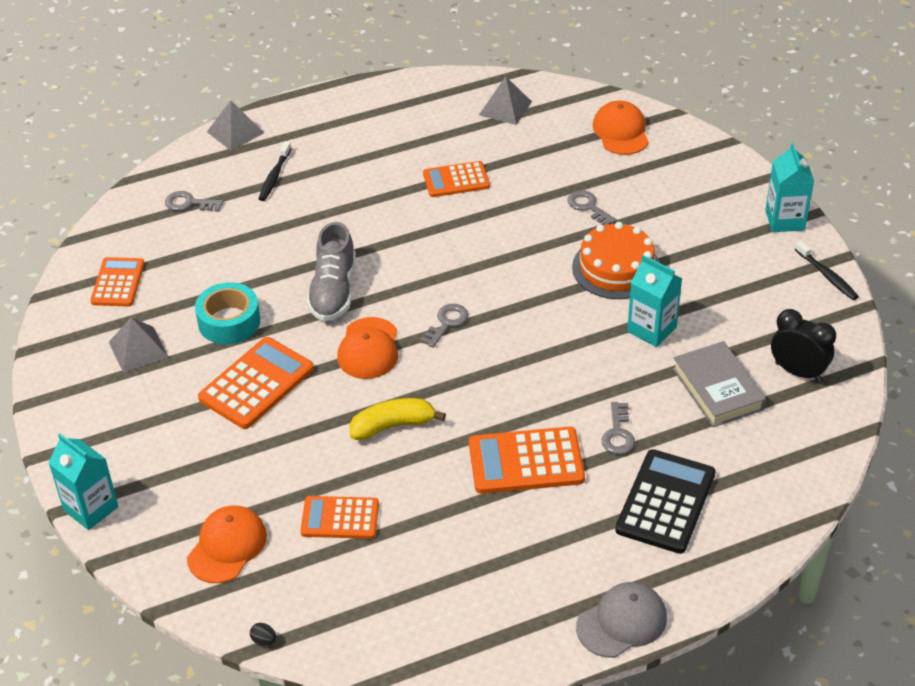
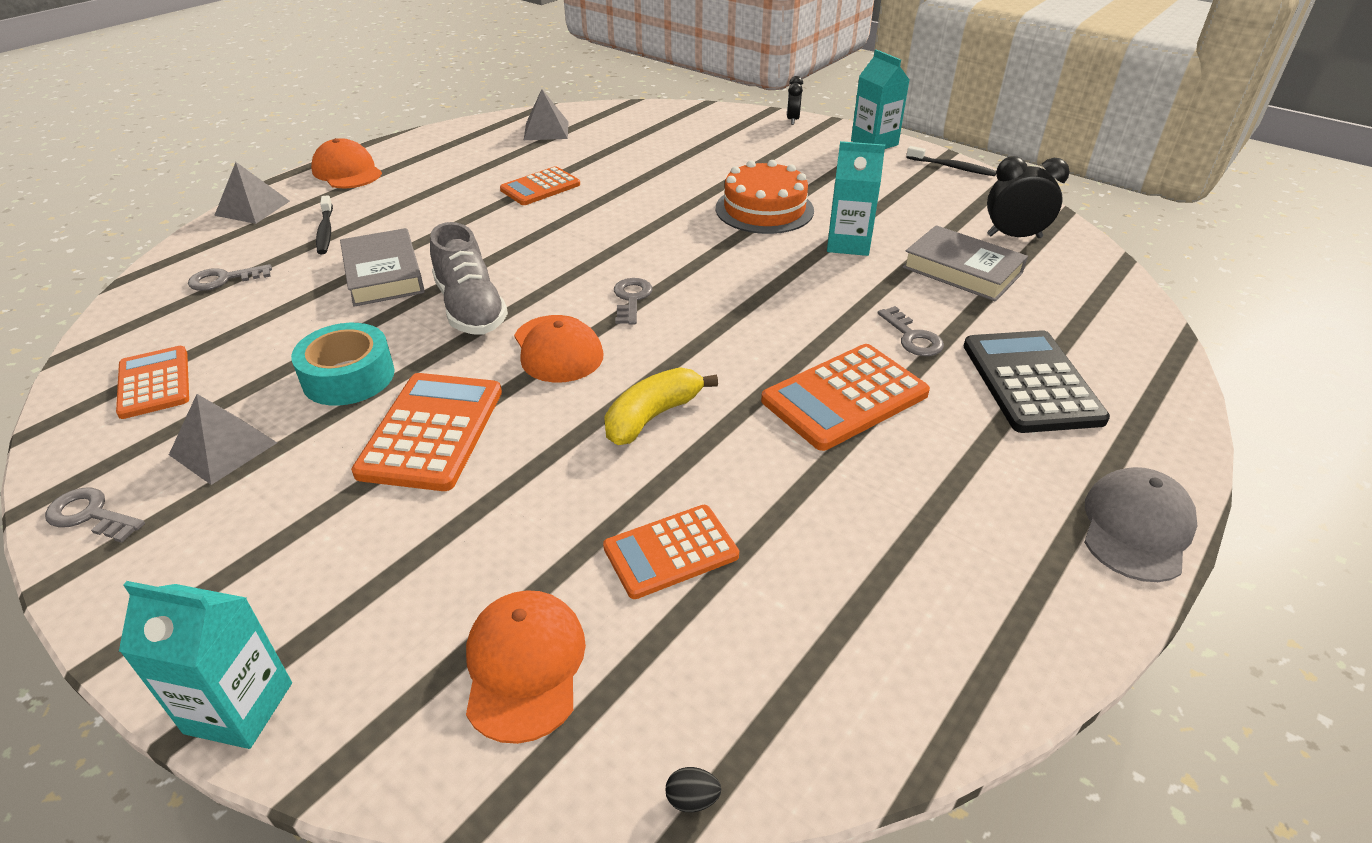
camera: 30 degrees left, 5 degrees down
grey key [567,190,617,225] -> grey key moved to [45,488,145,543]
orange cap [593,101,649,155] -> orange cap moved to [311,138,382,188]
none -> grey book [340,228,425,307]
none -> black clock [787,76,803,125]

